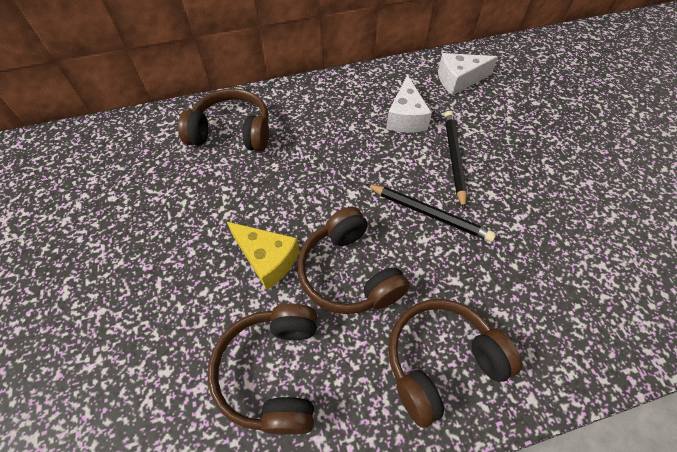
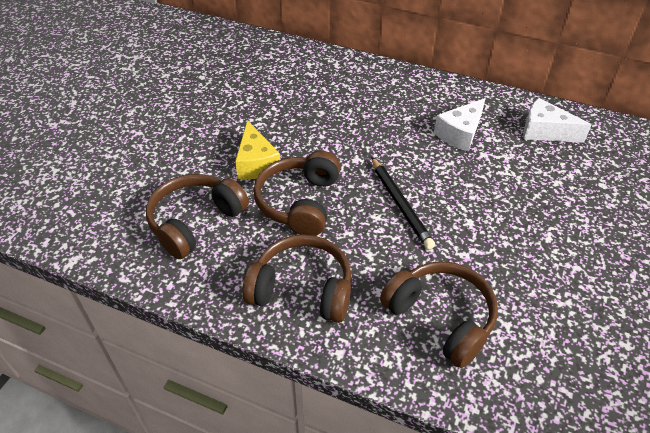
camera: 40 degrees right, 10 degrees down
brown headphones [178,88,269,151] -> brown headphones moved to [380,261,498,368]
black pencil [444,111,467,210] -> none

